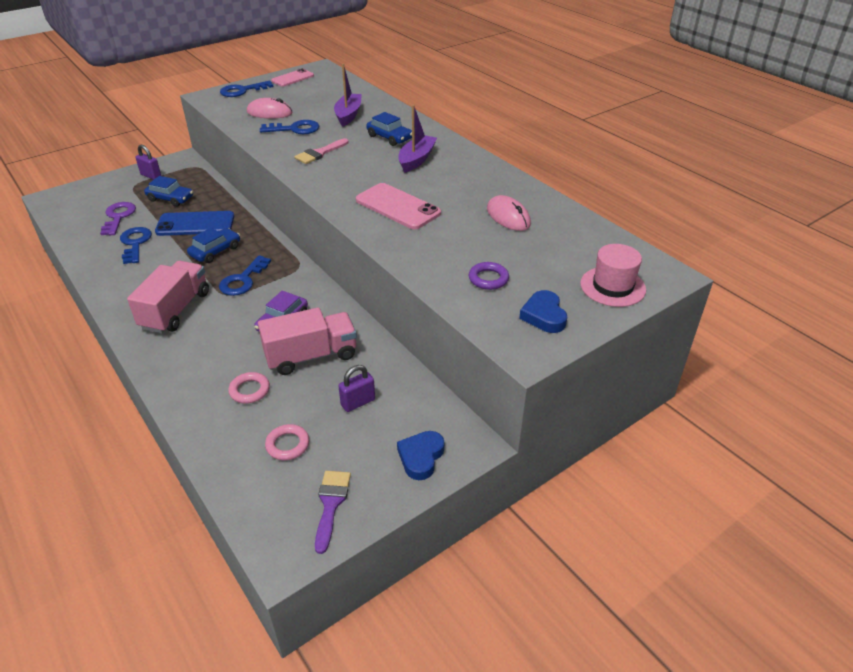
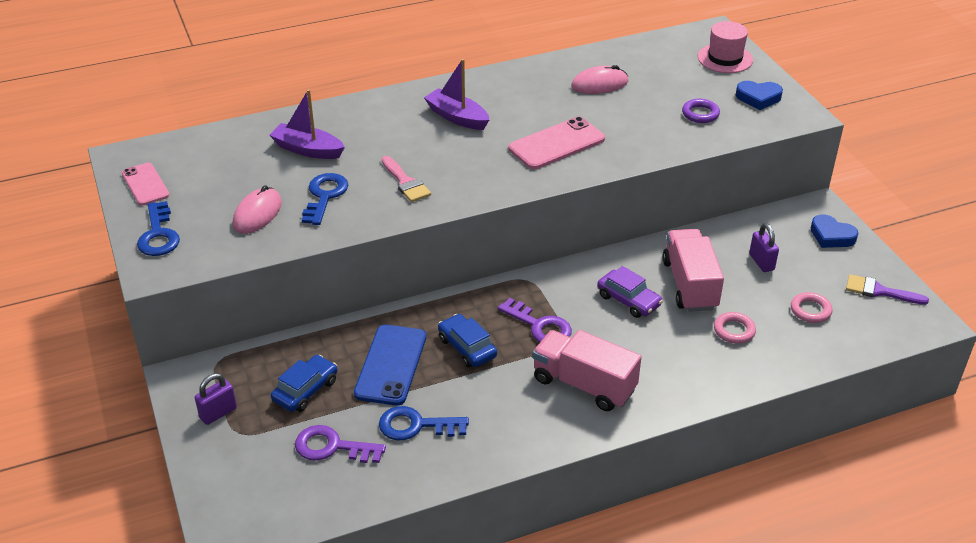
camera: 75 degrees left, 0 degrees up
blue key [219,255,271,296] -> purple key [498,298,572,342]
blue car [366,112,412,146] -> none

